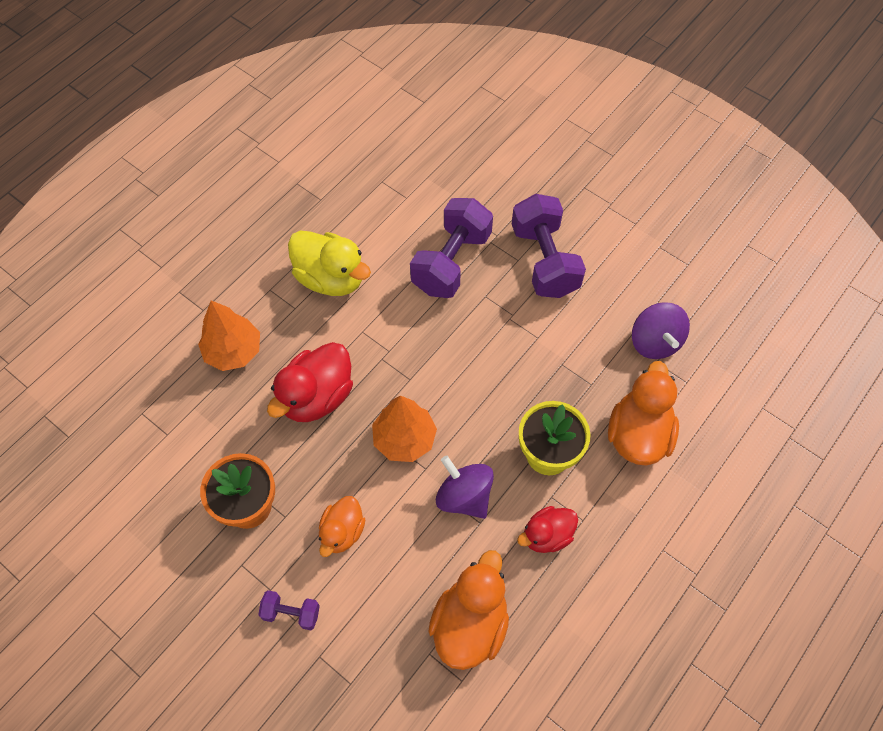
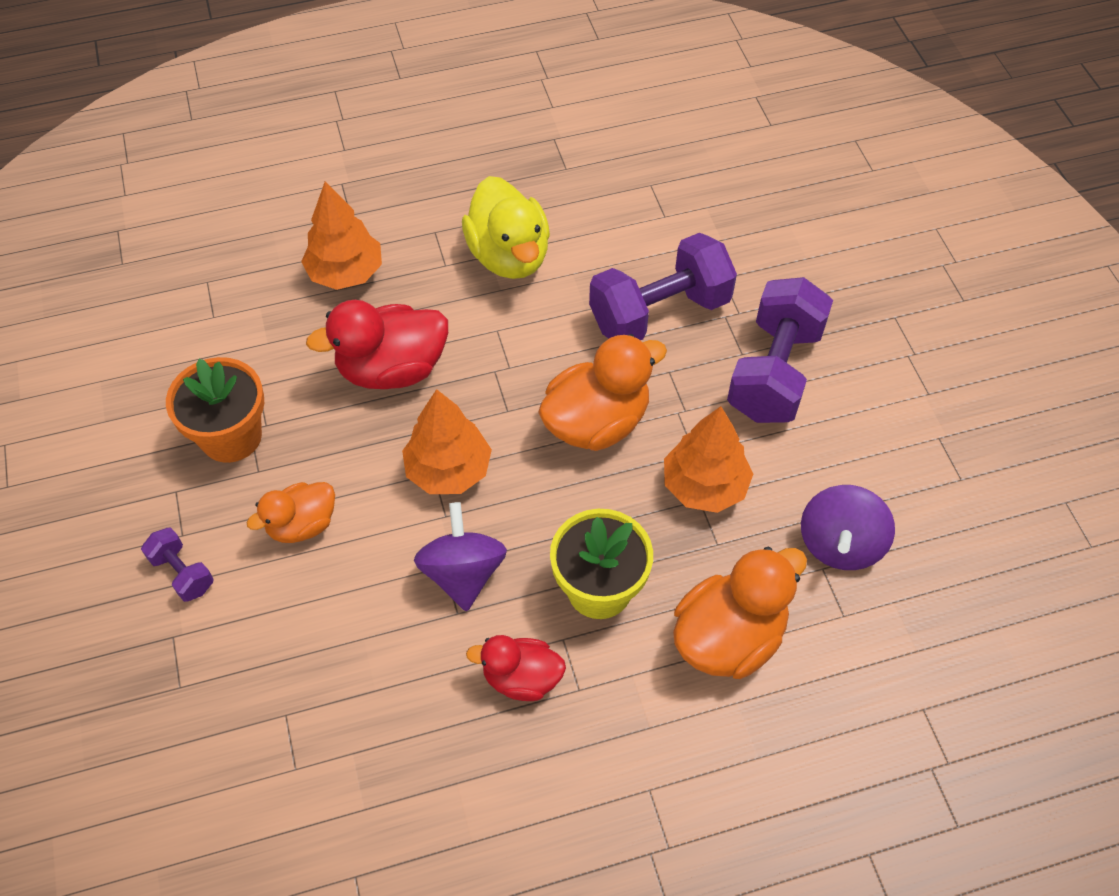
camera: 35 degrees right, 5 degrees down
orange duck [428,550,509,670] -> orange duck moved to [538,334,667,451]
none -> orange tree [664,406,753,513]

